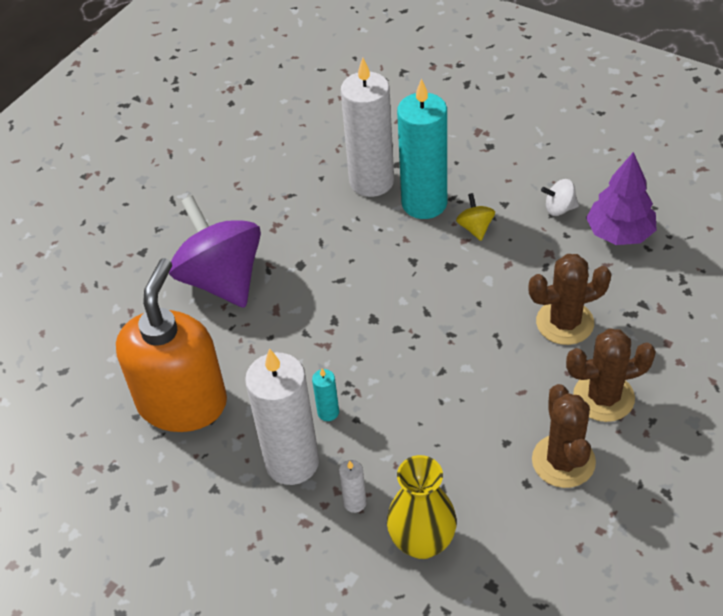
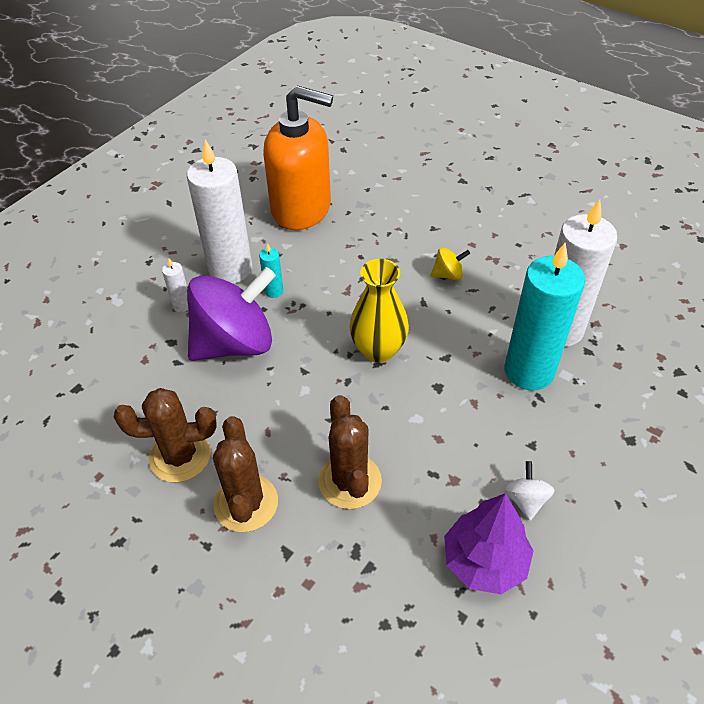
camera: 90 degrees right, 0 degrees up
purple spinning top [169,195,261,308] -> purple spinning top moved to [187,267,276,361]
yellow vase [387,455,457,559] -> yellow vase moved to [349,259,409,363]
yellow spinning top [456,193,495,241] -> yellow spinning top moved to [431,247,470,280]

